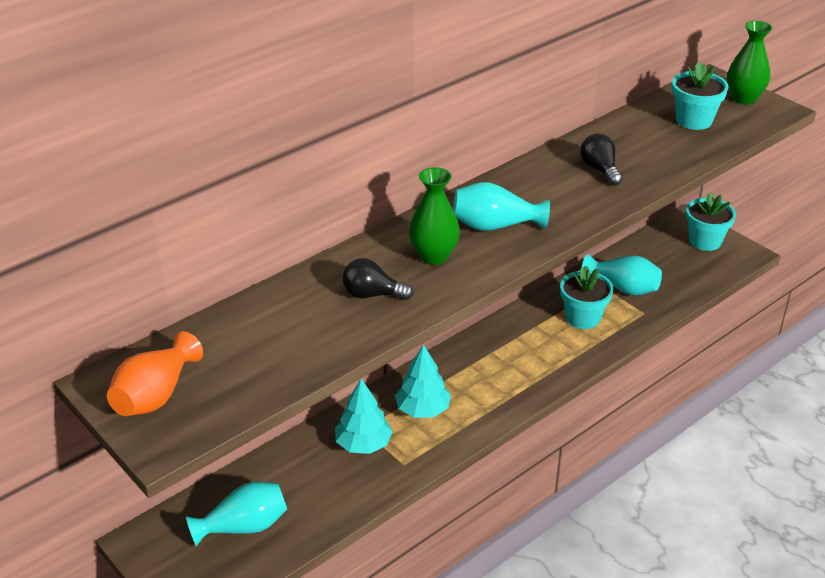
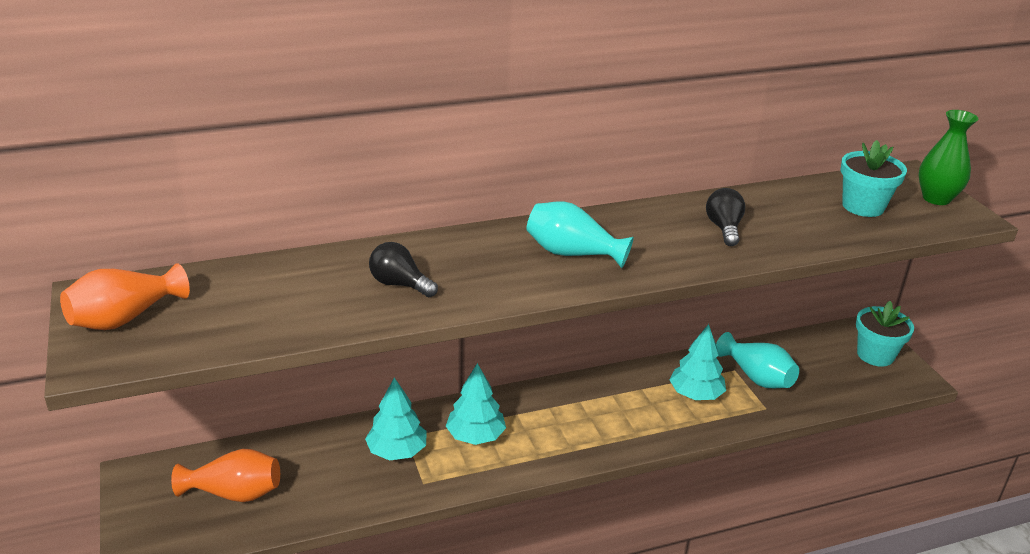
camera: 20 degrees right, 5 degrees down
turquoise vase [186,482,287,546] -> orange vase [171,449,280,502]
green vase [409,167,460,265] -> none
turquoise flower pot [560,266,614,329] -> turquoise tree [669,324,726,400]

